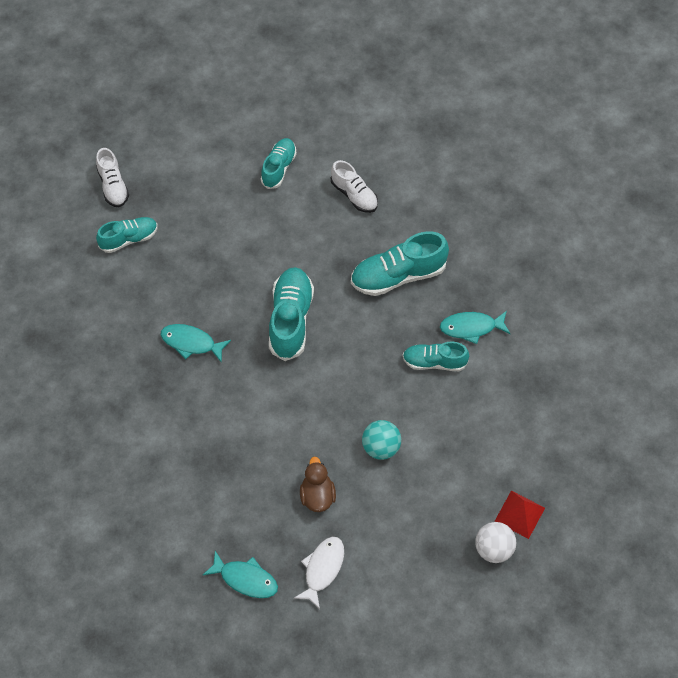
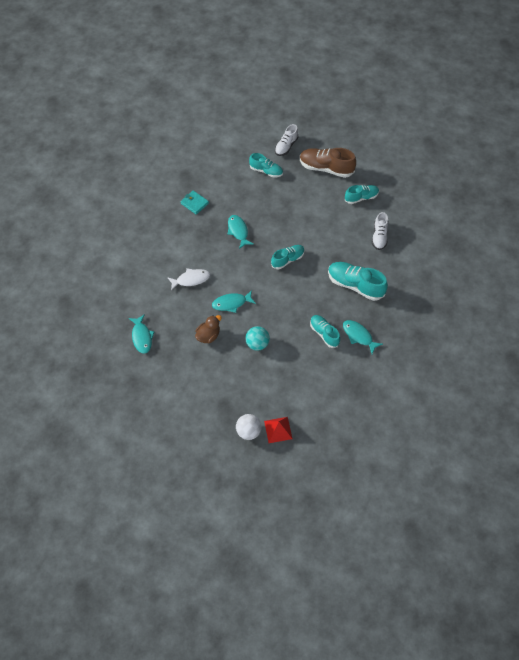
camera: 50 degrees right, 0 degrees up
turquoise shoe [269,267,314,361] -> turquoise shoe [271,245,305,269], size x0.63
white fish [294,537,344,609] -> white fish moved to [167,268,210,291]
none -> turquoise wallet [180,190,209,215]
none -> turquoise fish [212,290,256,313]
none -> brown shoe [300,148,356,178]

